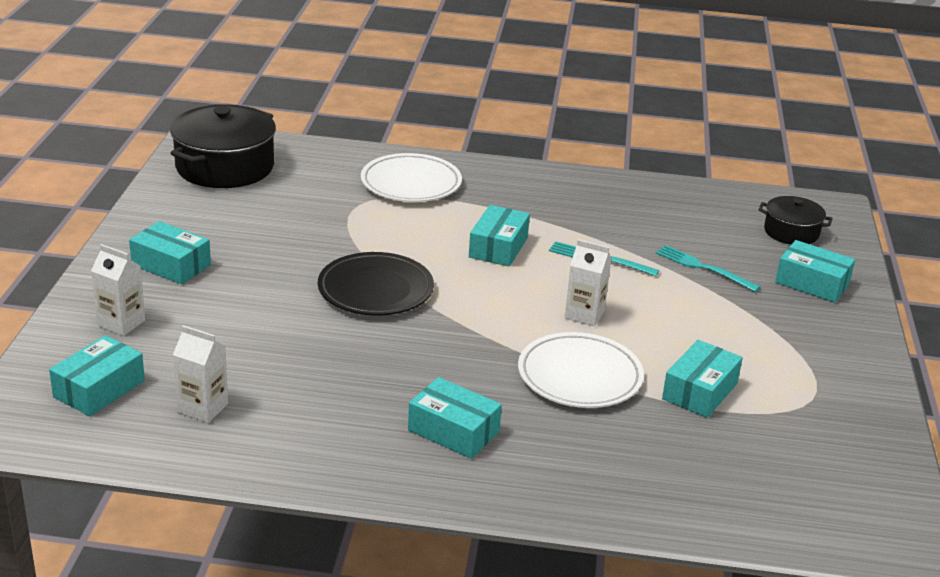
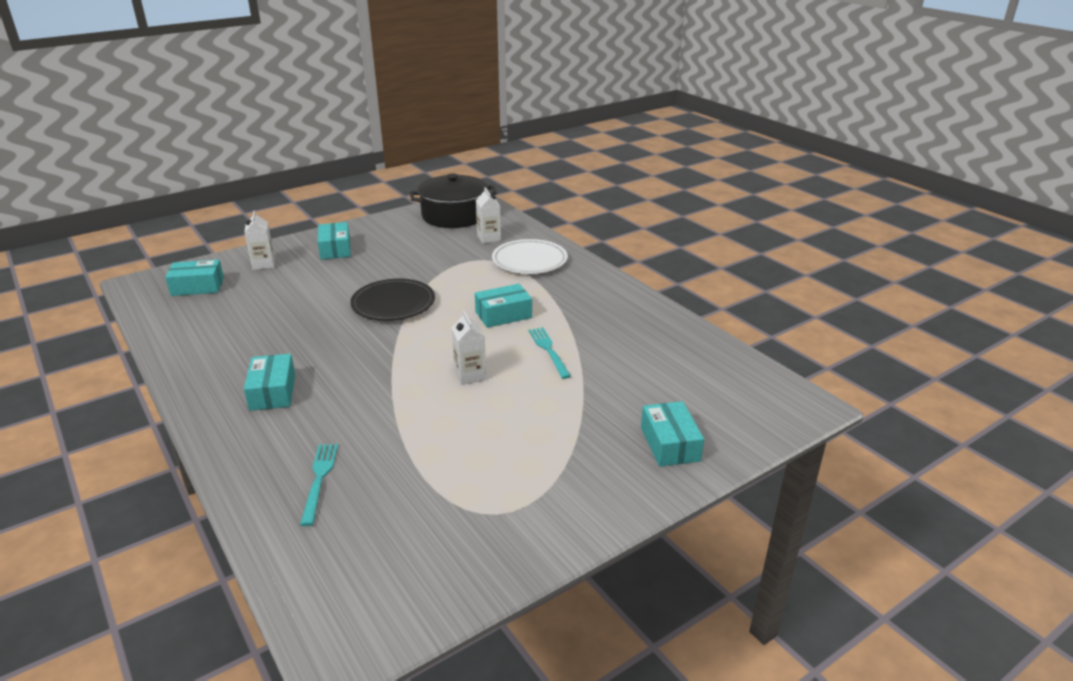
camera: 50 degrees right, 0 degrees up
white carton [173,325,228,423] -> white carton moved to [476,187,501,244]
white plate [518,332,644,408] -> none
turquoise fork [656,245,761,292] -> turquoise fork moved to [300,444,338,526]
turquoise box [662,340,743,418] -> none
black pot [758,196,833,245] -> none

